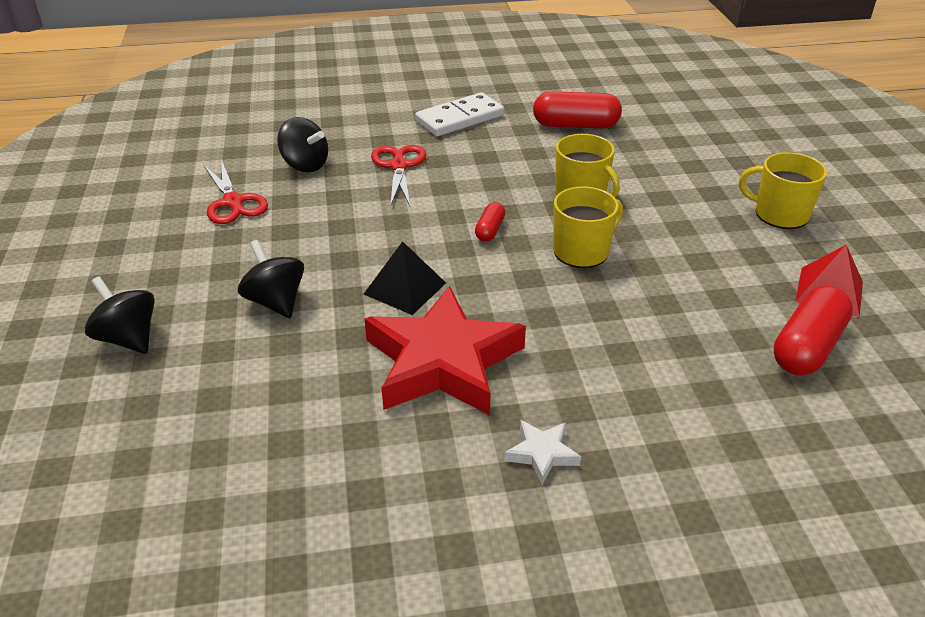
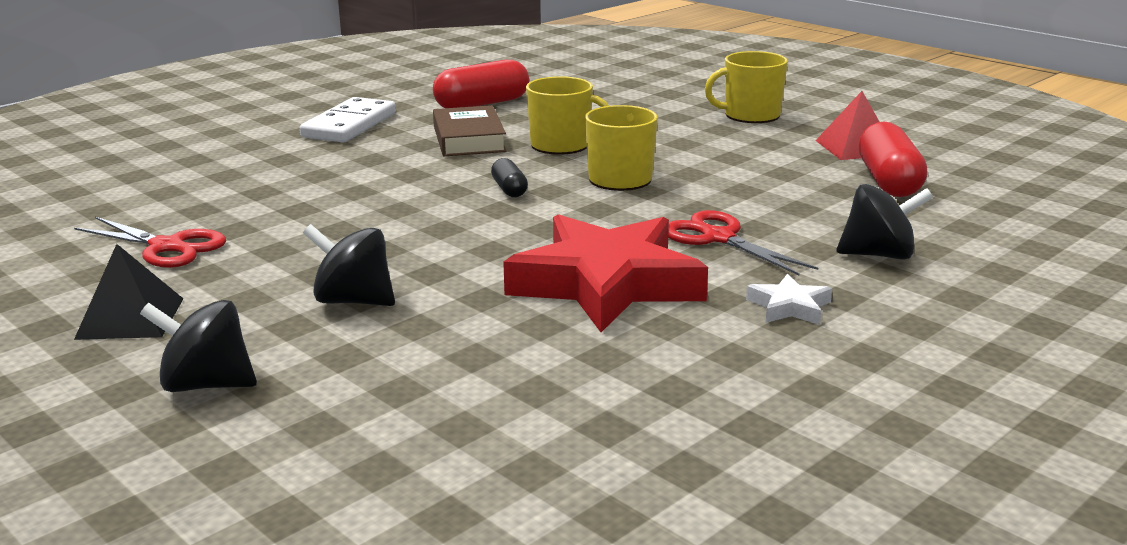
camera: 35 degrees left, 15 degrees down
black spinning top [277,117,328,172] -> black spinning top moved to [837,184,933,260]
black pyramid [364,241,446,315] -> black pyramid moved to [74,244,183,340]
red scissors [371,145,426,206] -> red scissors moved to [668,210,818,275]
red capsule [475,202,505,242] -> black capsule [491,158,528,197]
none -> brown book [433,105,506,156]

